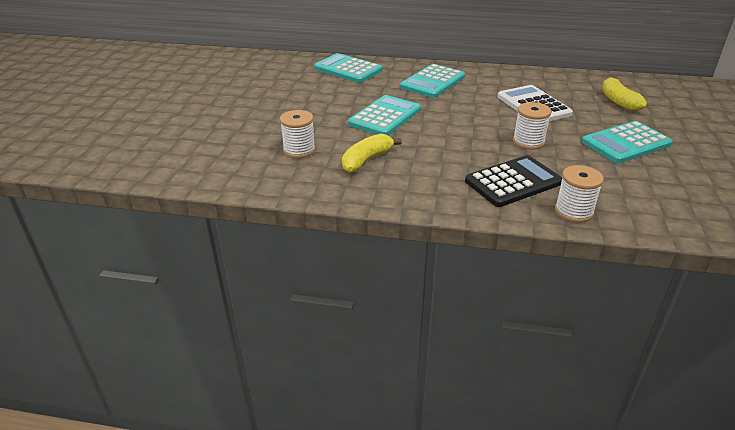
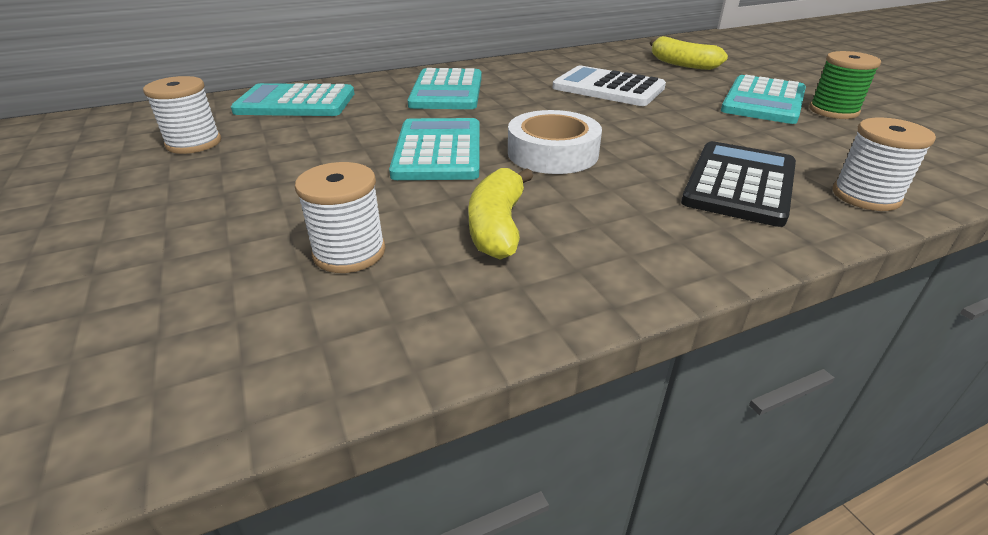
camera: 35 degrees left, 0 degrees up
white spool [513,102,551,150] -> white spool moved to [143,76,221,154]
none -> white tape [508,110,602,174]
none -> green spool [809,51,881,119]

